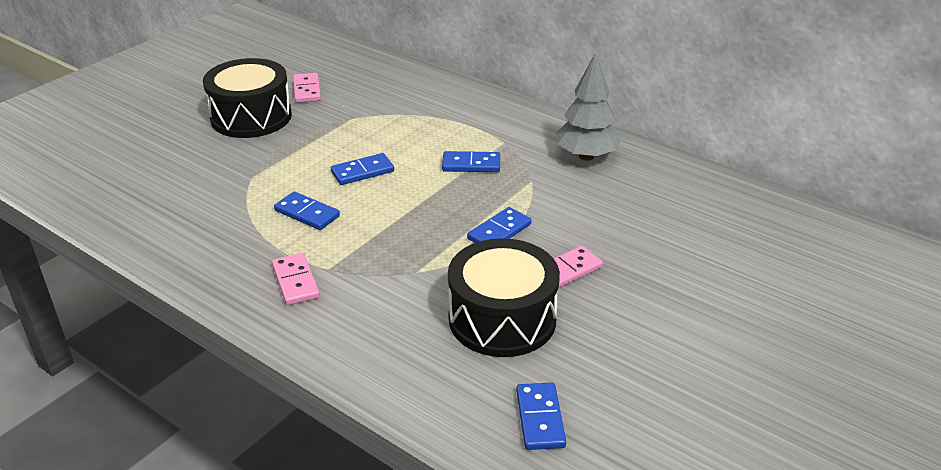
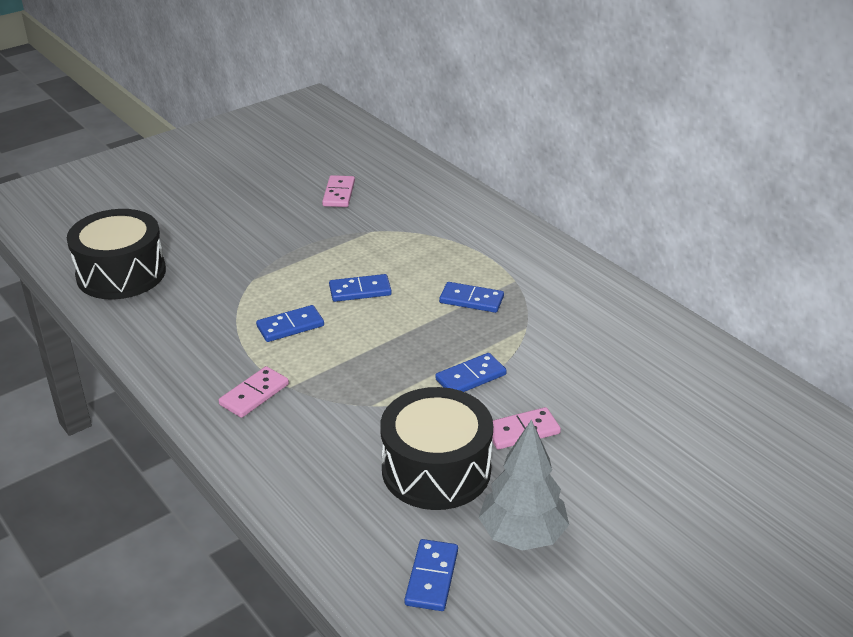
camera: 15 degrees right, 0 degrees up
black drum [203,58,292,138] -> black drum moved to [67,209,166,300]
pink domino [272,253,320,305] -> pink domino turned 45 degrees clockwise [219,366,289,418]
blue domino [274,192,340,230] -> blue domino turned 75 degrees counterclockwise [256,305,324,342]
grey tree [556,52,621,161] -> grey tree moved to [479,419,569,551]

